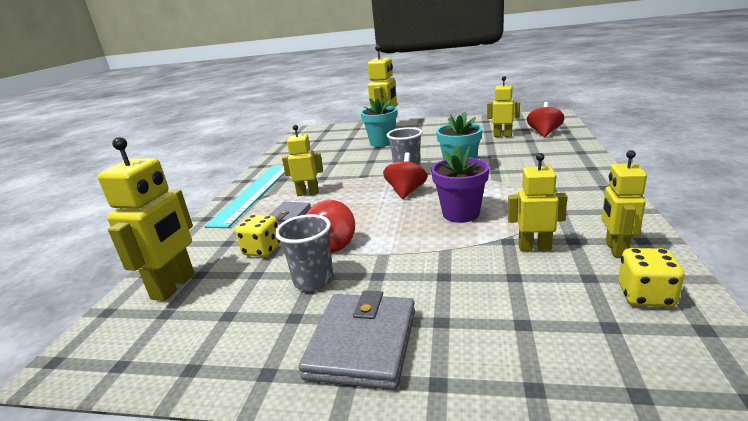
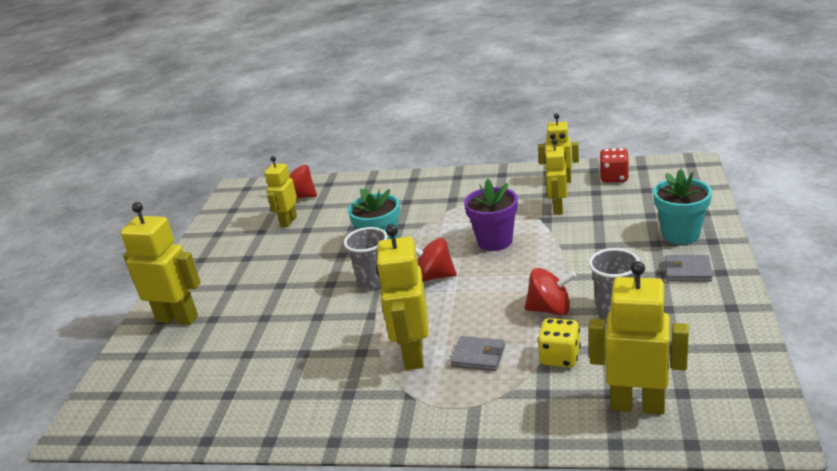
camera: 90 degrees left, 5 degrees up
turquoise ruler [204,165,285,228] -> none
yellow robot [282,125,323,196] -> yellow robot [376,224,429,370], size x1.58
grey wallet [298,290,415,390] -> grey wallet [664,255,713,281], size x0.56
turquoise flower pot [361,96,397,147] -> turquoise flower pot moved to [653,169,712,245]
yellow dice [618,248,684,307] -> red dice [599,148,629,182]

